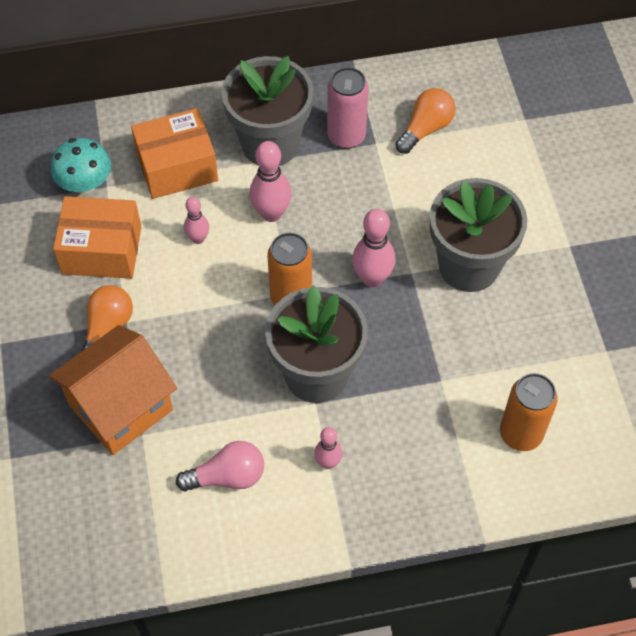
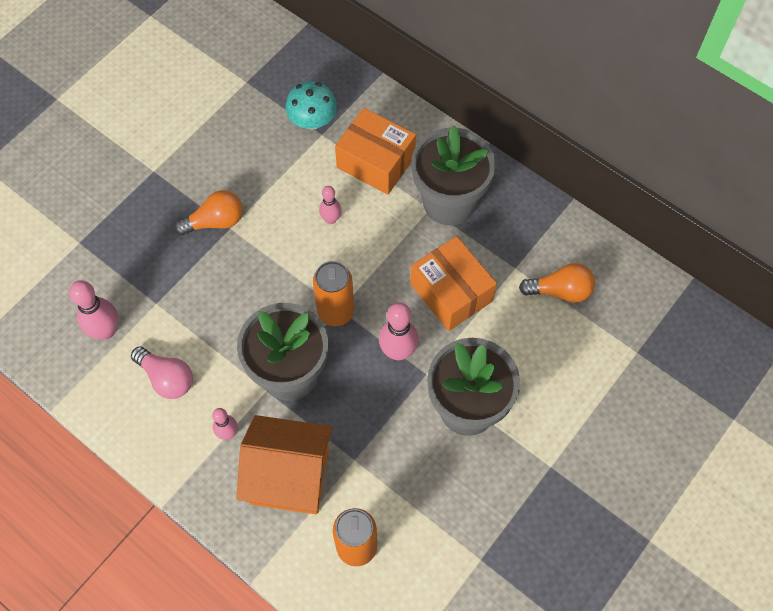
camera: 50 degrees right, 5 degrees up
orange house [49,325,177,455] -> orange house moved to [236,415,333,514]
orange box [53,196,141,279] -> orange box moved to [410,236,497,331]
pink bowling pin [250,141,292,222] -> pink bowling pin moved to [69,280,118,340]
pink can [327,67,368,149] -> none

